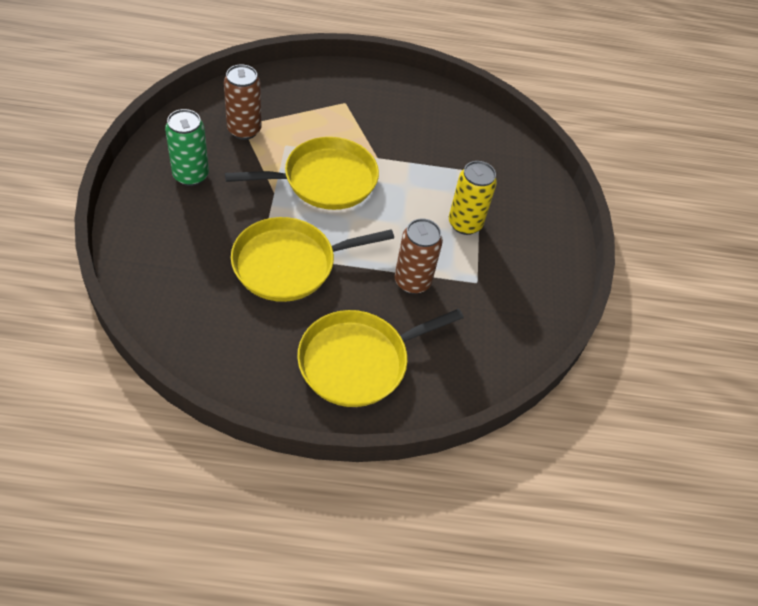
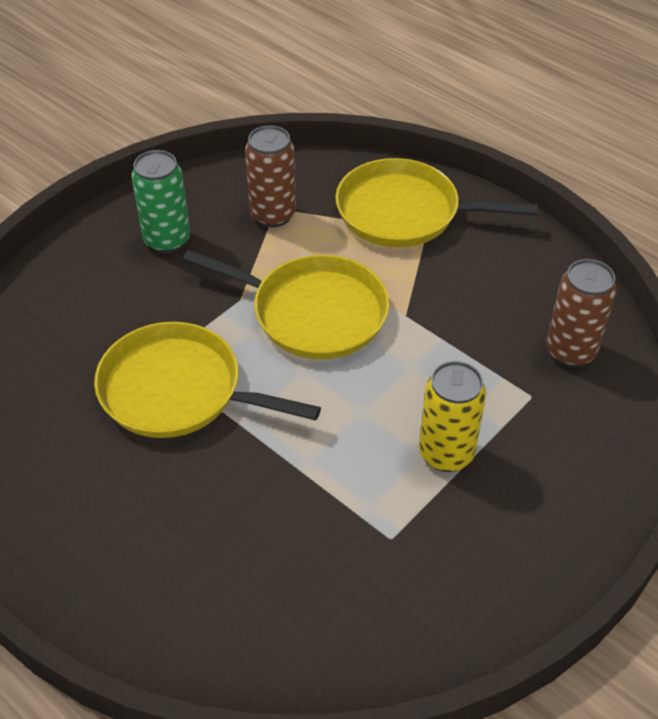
camera: 45 degrees right, 5 degrees down
yellow pan [297,309,464,407] -> yellow pan moved to [335,158,538,247]
brown can [395,218,443,294] -> brown can moved to [546,259,617,367]

